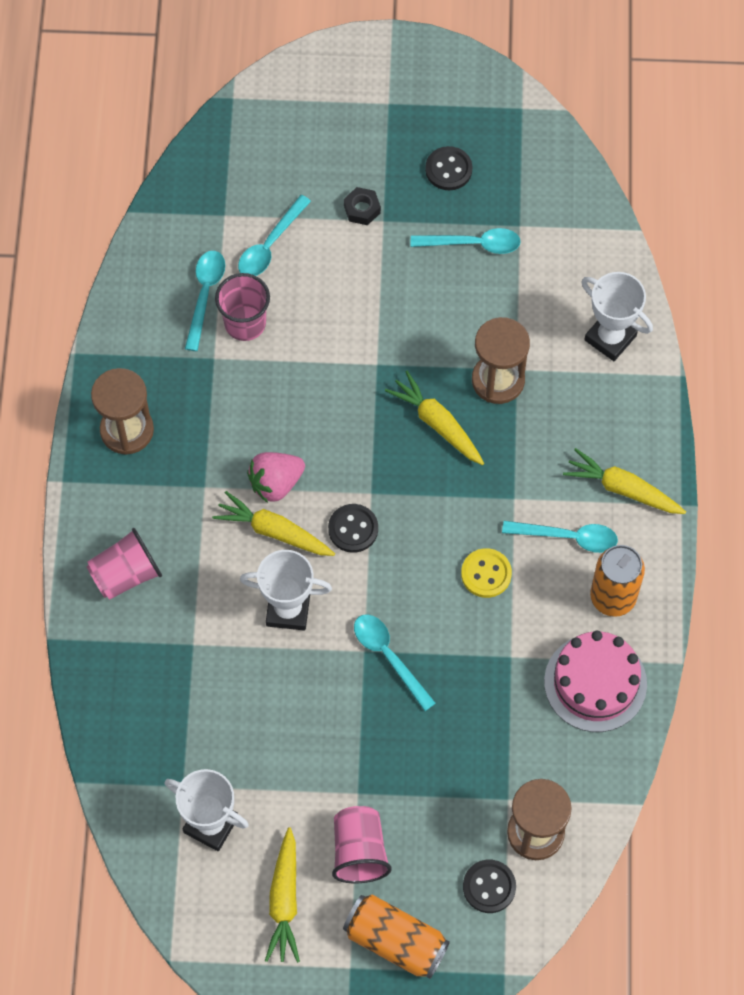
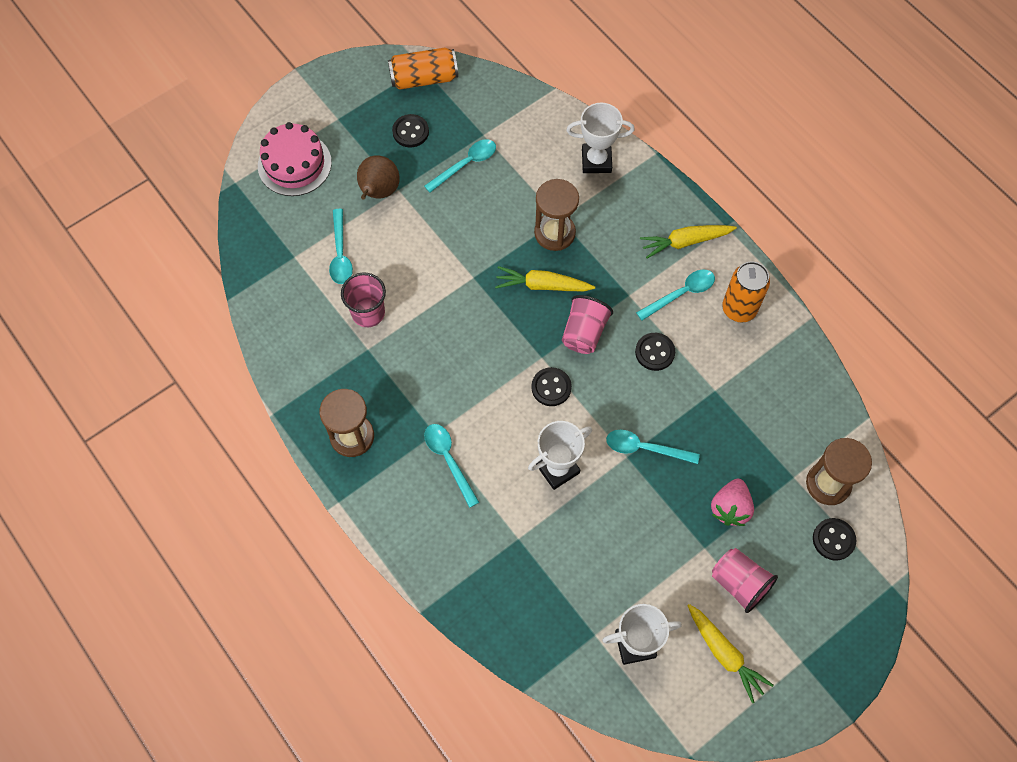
camera: 40 degrees left, 0 degrees up
pink cup [86,528,162,600] -> pink cup moved to [562,295,613,354]
turquoise spoon [185,251,225,351] -> turquoise spoon moved to [424,424,479,508]
yellow carrot [212,491,335,556] -> none
pink strawberry [247,452,305,503] -> pink strawberry moved to [711,479,754,526]
orange can [343,895,450,979] -> orange can moved to [388,48,458,90]
black nut [344,187,381,225] -> brown pear [357,156,400,200]
yellow button [461,548,512,598] -> black button [635,333,675,371]
pink cake [544,631,647,732] -> pink cake moved to [258,122,332,196]

